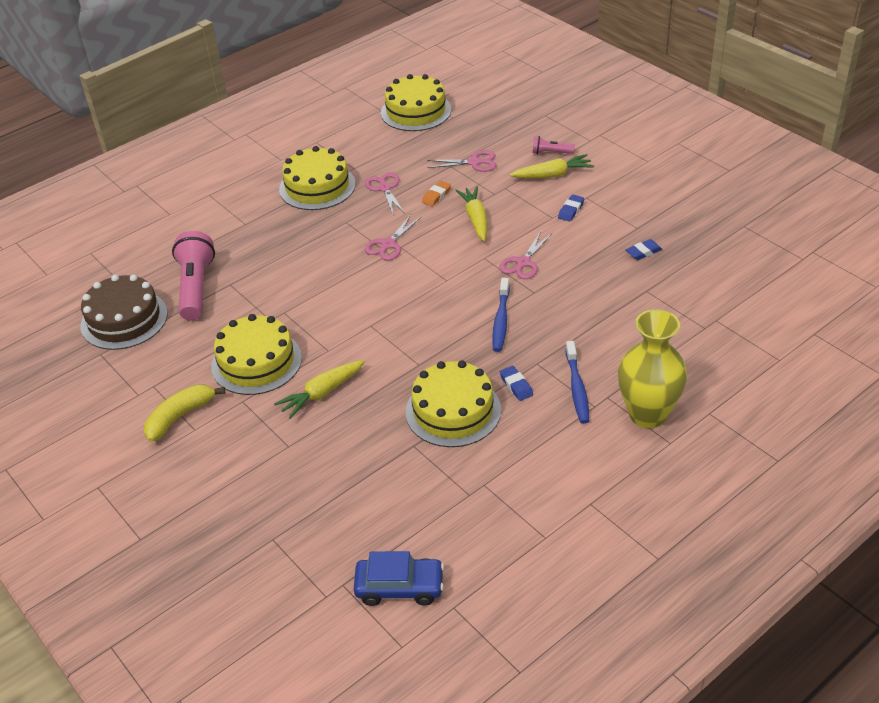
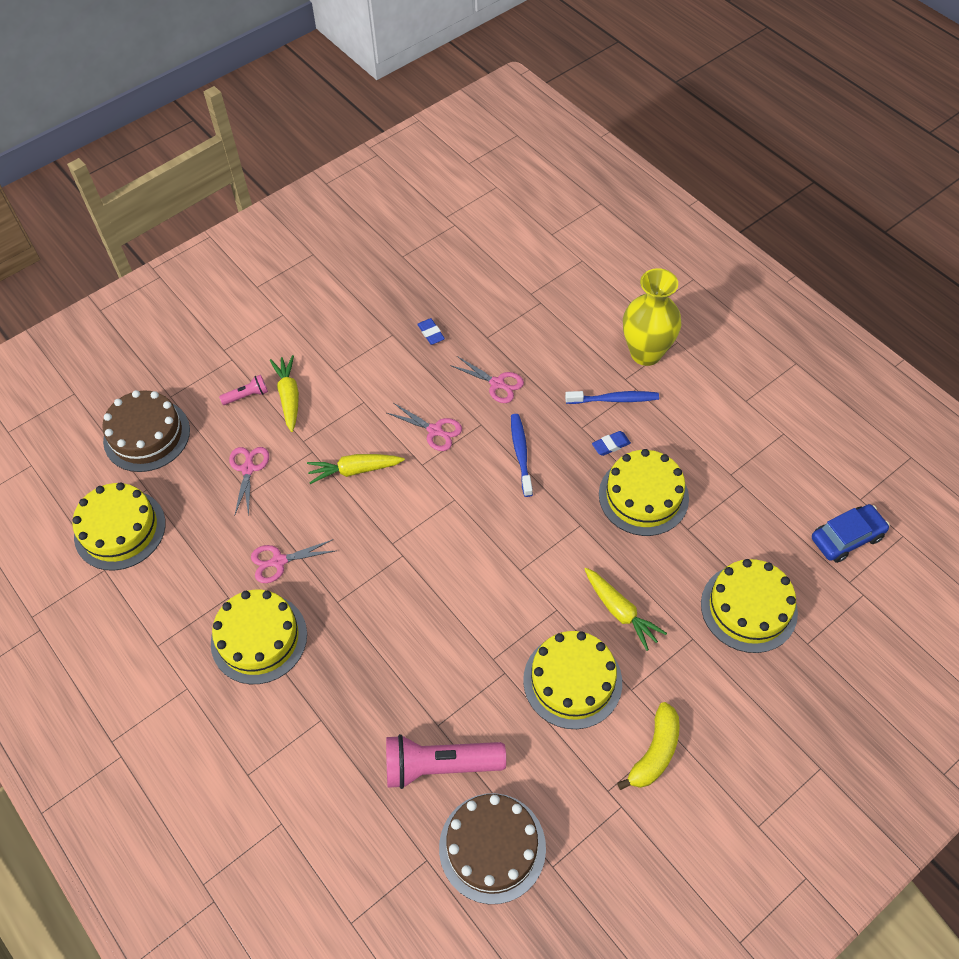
camera: 90 degrees left, 15 degrees up
yellow banana [144,384,225,442] -> yellow banana turned 105 degrees counterclockwise [617,702,679,790]
blue car [354,551,444,606] -> blue car turned 60 degrees clockwise [812,504,890,563]
pink scissors [365,215,421,260] -> pink scissors moved to [450,356,524,403]
orange eraser [422,181,451,207] -> none
blue toothbrush [492,278,510,352] -> blue toothbrush turned 105 degrees counterclockwise [511,414,533,497]
pink flashlight [532,136,575,154] -> pink flashlight turned 120 degrees counterclockwise [219,375,268,405]
blue eraser [558,195,584,222] -> none
none -> brown cake [102,390,190,472]
none -> yellow cake [701,559,798,653]

